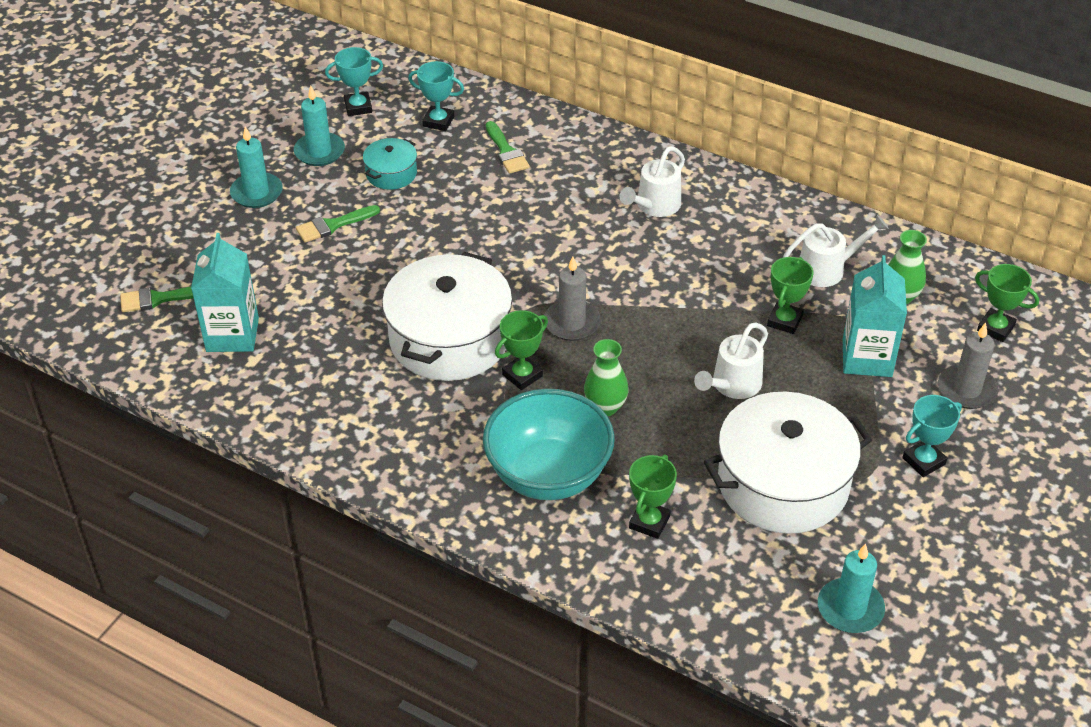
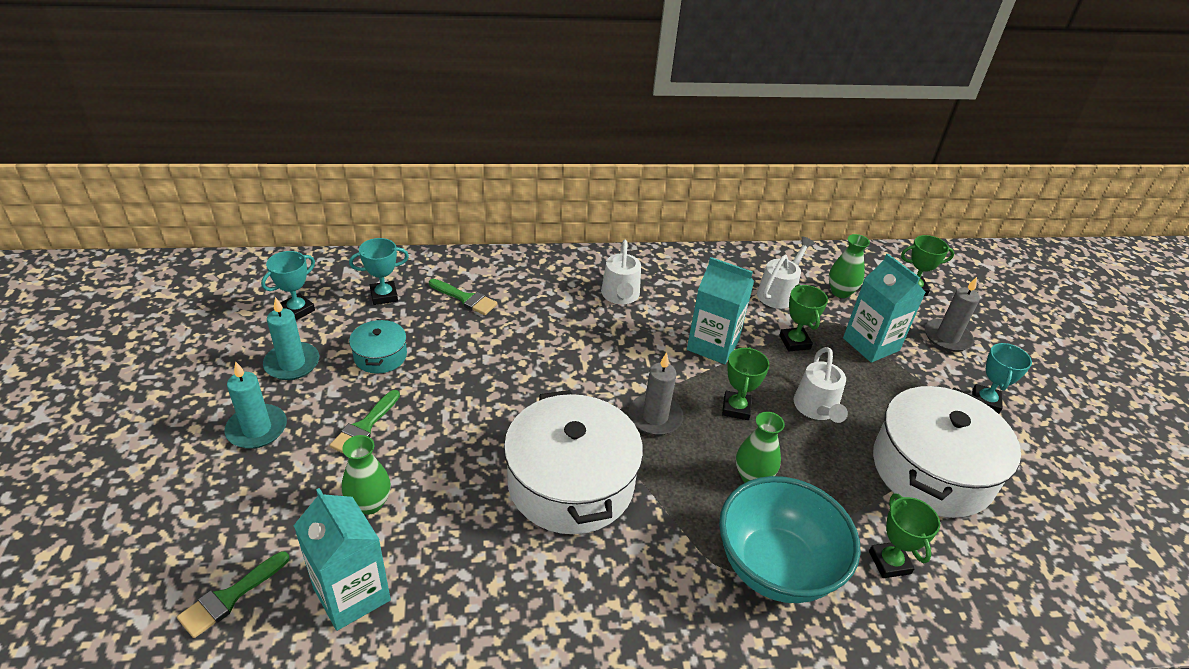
camera: 40 degrees left, 5 degrees down
green trophy [495,310,548,390] -> green trophy moved to [722,347,770,420]
turquoise candle [818,544,885,633] -> none
none -> green vase [342,435,391,515]
none -> turquoise carton [687,257,754,364]

